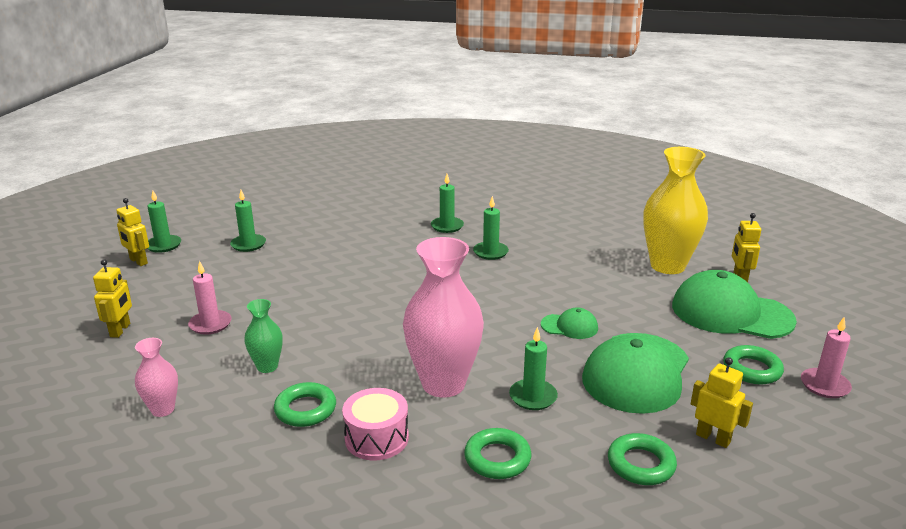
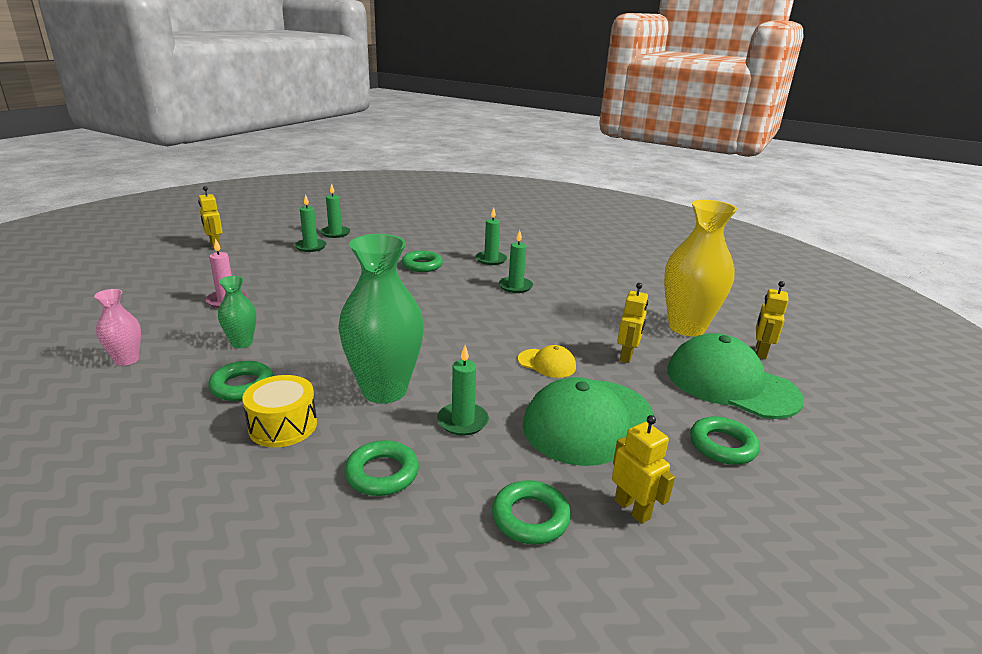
camera: 15 degrees right, 0 degrees up
yellow robot [93,259,132,338] -> yellow robot moved to [617,283,648,363]
green candle [147,191,181,253] -> green candle moved to [320,183,350,238]
pink drum [342,388,409,461] -> yellow drum [242,375,317,447]
pink vase [403,237,484,398] -> green vase [338,234,424,403]
green cap [541,307,598,339] -> yellow cap [518,345,576,378]
pink candle [801,317,852,398] -> none
none -> green ring [402,251,443,272]

